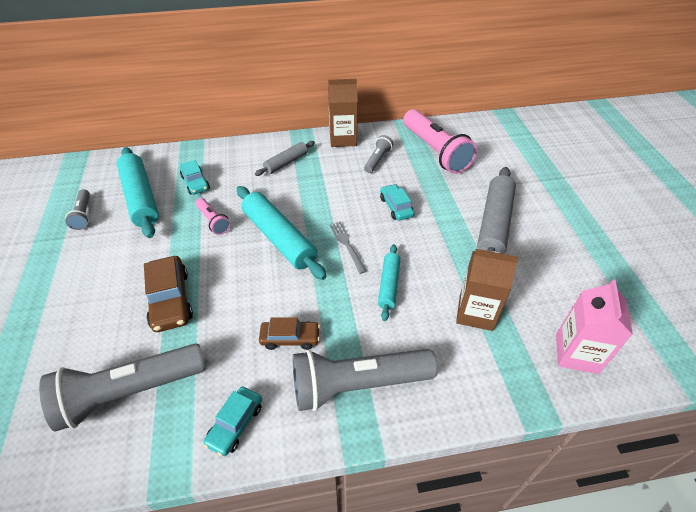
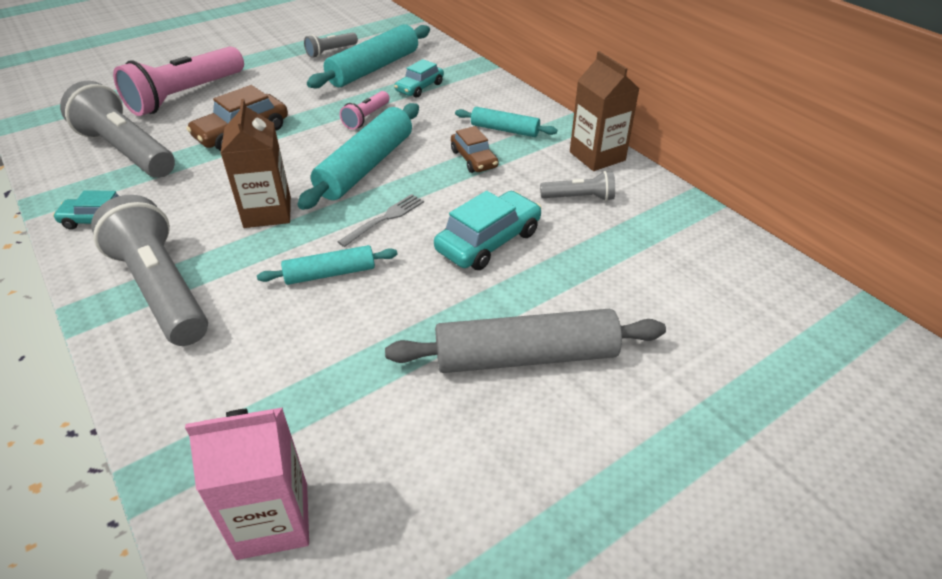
camera: 65 degrees right, 5 degrees down
grey rolling pin [255,141,315,176] -> turquoise rolling pin [455,107,557,137]
brown car [259,317,320,350] -> brown car moved to [451,126,499,173]
turquoise car [380,184,415,221] -> turquoise car [434,191,542,270], size x1.54
pink flashlight [403,109,477,174] -> pink flashlight moved to [113,46,244,116]
brown carton [456,249,519,331] -> brown carton moved to [221,99,291,228]

